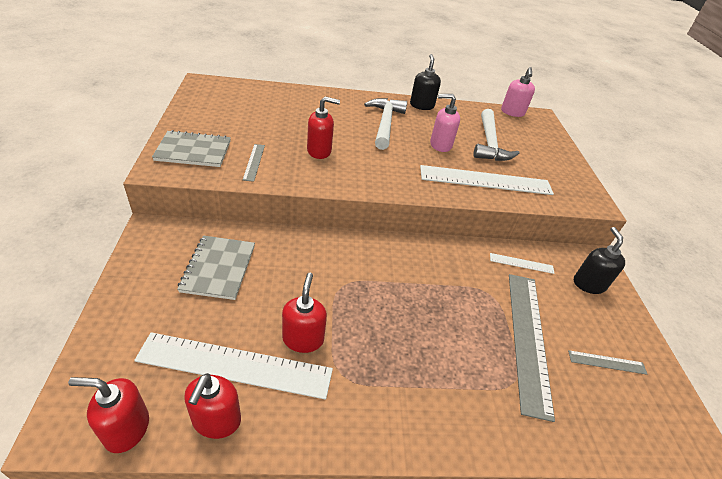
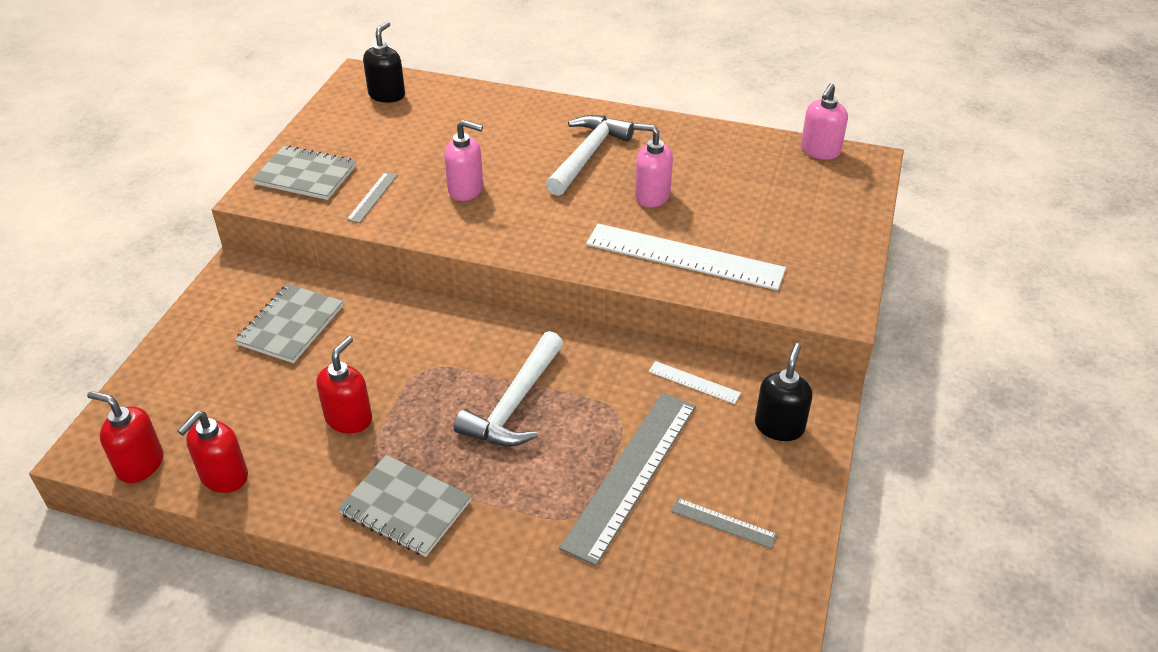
camera: 25 degrees right, 0 degrees up
white ruler [134,332,333,400] -> none
red soap dispenser [307,97,340,159] -> pink soap dispenser [444,120,483,201]
black soap dispenser [410,54,441,110] -> black soap dispenser moved to [363,21,405,103]
white hammer [473,109,520,161] -> white hammer moved to [454,331,563,446]
none -> grey notebook [338,455,471,557]

